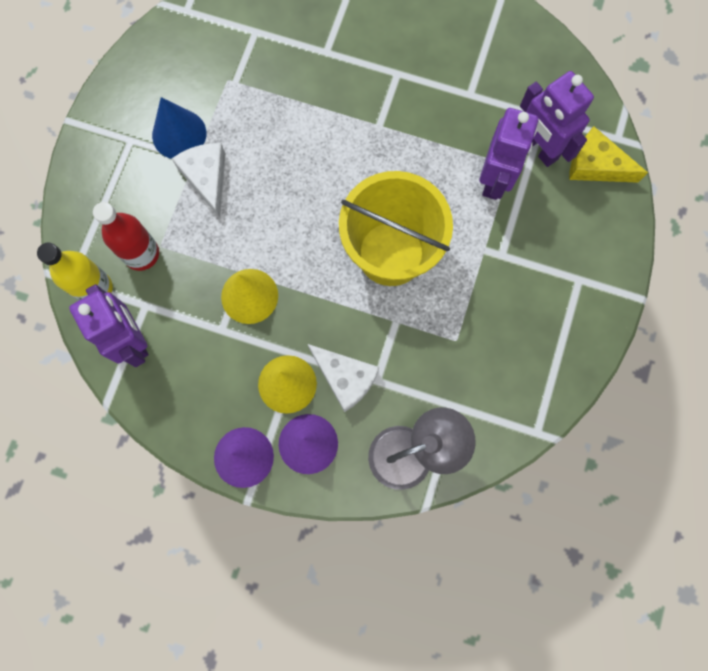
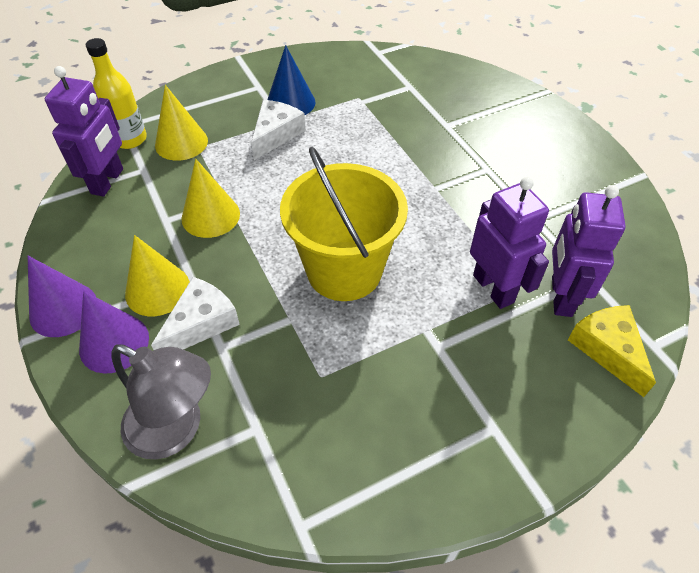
camera: 45 degrees right, 25 degrees down
red bottle [93,202,159,271] -> yellow cone [155,85,208,161]
white cheese [308,344,379,412] -> white cheese turned 135 degrees counterclockwise [151,277,240,350]
purple robot [480,108,538,200] -> purple robot turned 90 degrees counterclockwise [470,177,549,309]

